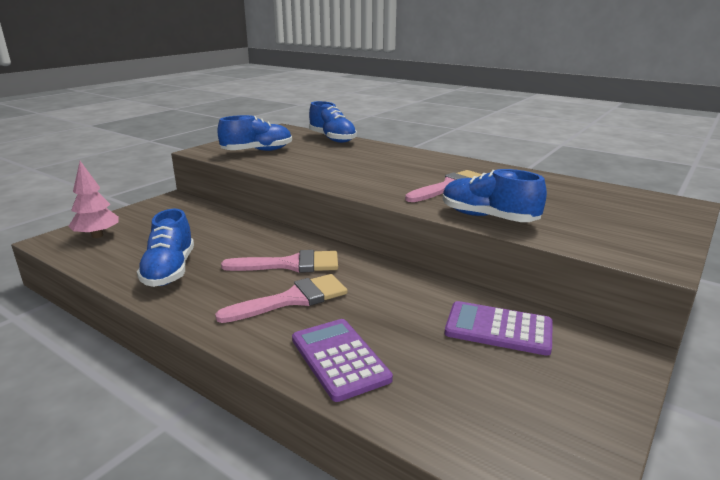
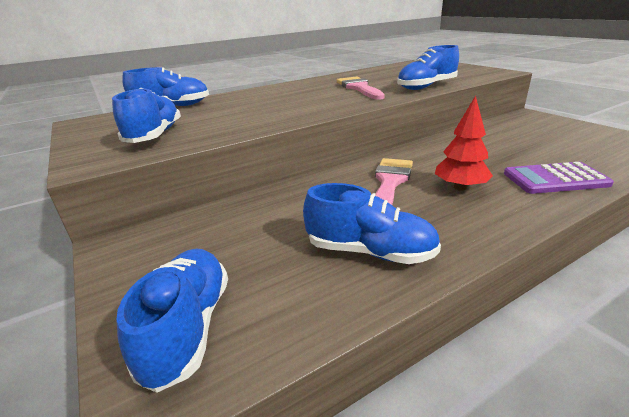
camera: 65 degrees left, 5 degrees up
pink tree [69,161,119,238] -> blue shoe [116,249,228,393]
pink brush [215,274,348,323] -> red tree [435,95,493,191]
purple calculator [445,301,553,356] -> none

